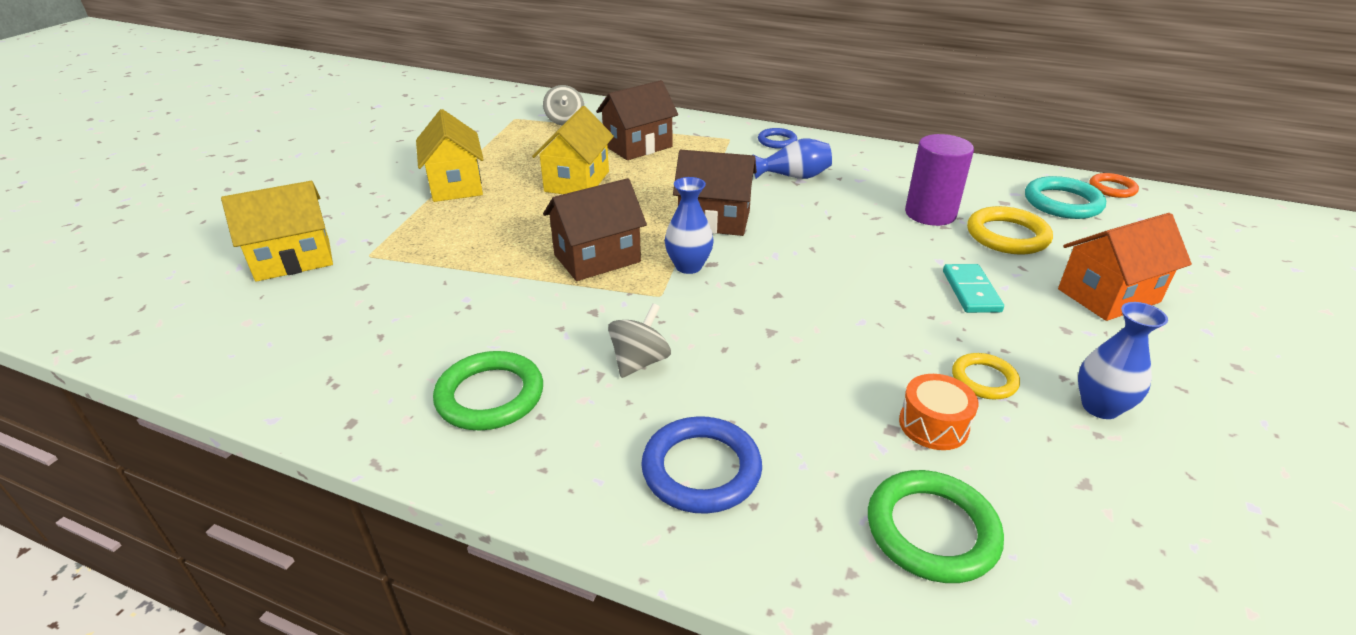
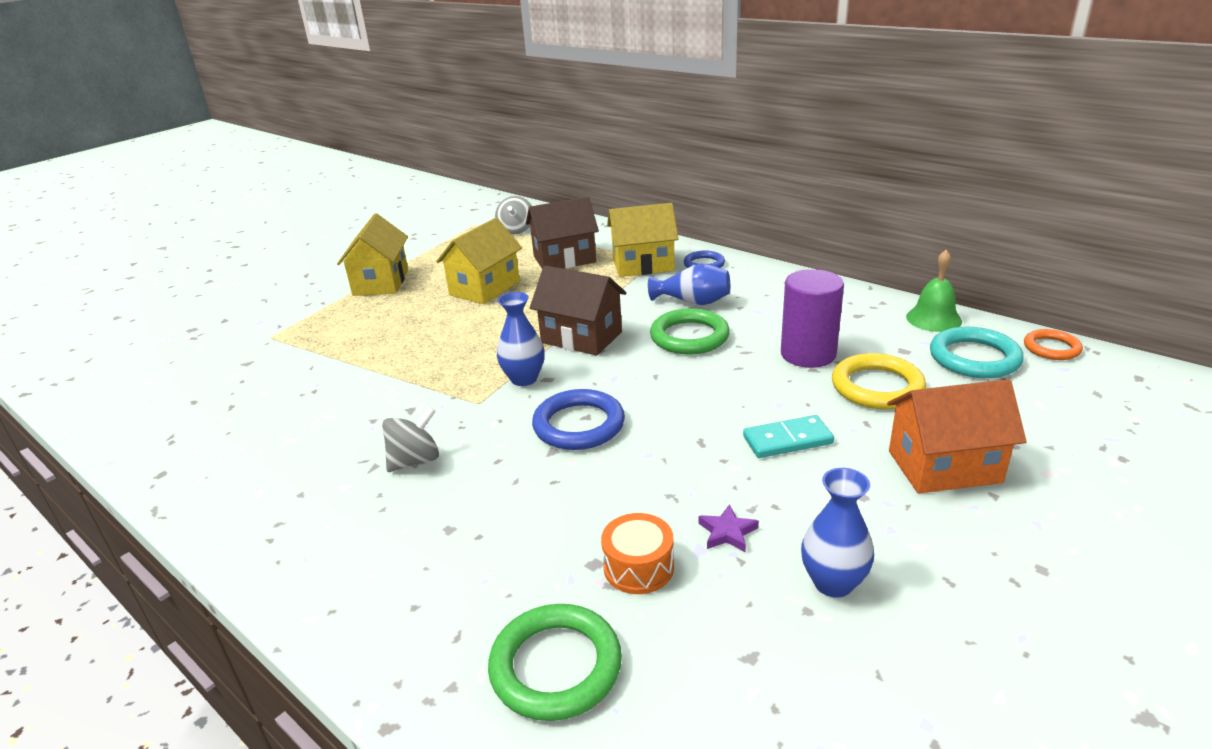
camera: 20 degrees right, 5 degrees down
yellow house [221,181,333,282] -> yellow house moved to [607,203,679,277]
green ring [433,351,543,430] -> green ring moved to [650,308,730,355]
brown house [543,178,647,281] -> none
blue ring [641,416,762,514] -> blue ring moved to [532,389,625,450]
turquoise domino [943,264,1004,313] -> turquoise domino turned 60 degrees clockwise [743,415,834,458]
yellow ring [952,353,1020,399] -> purple star [698,504,759,552]
none -> green bell [906,250,962,332]

